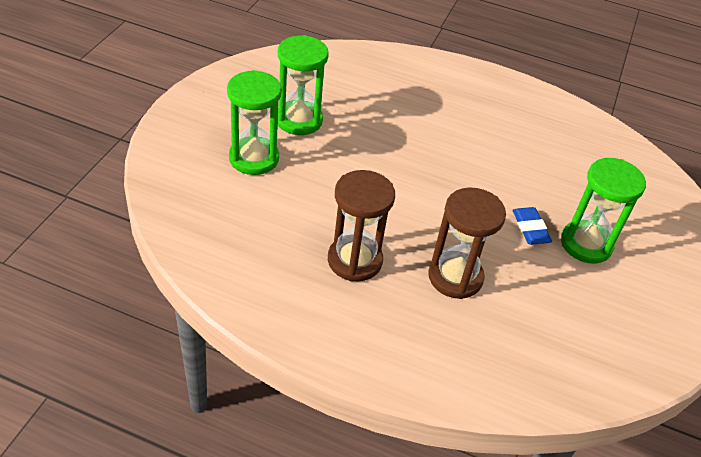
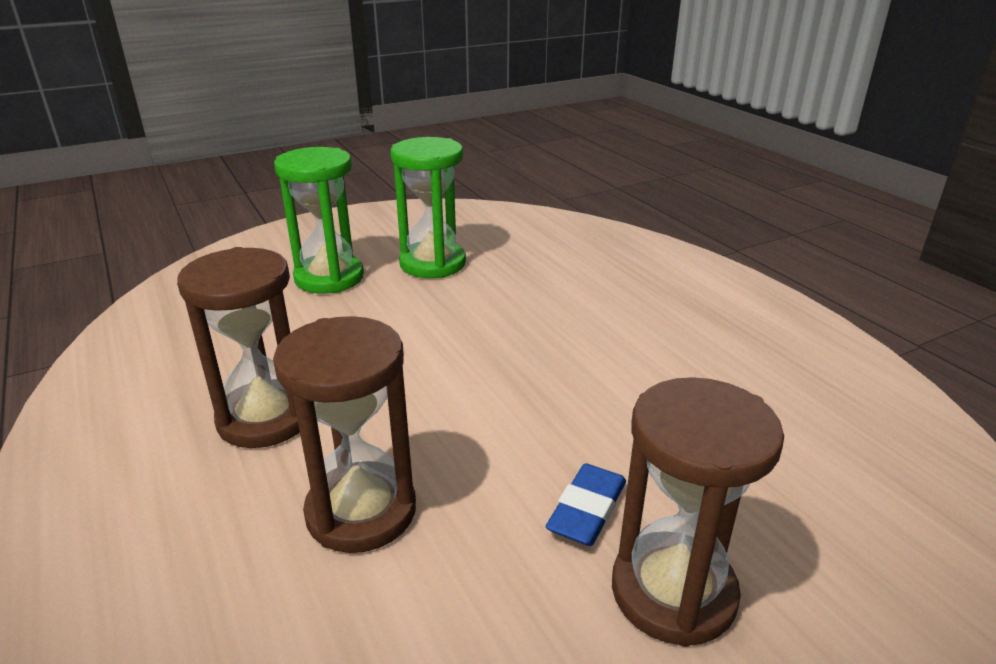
camera: 45 degrees right, 15 degrees down
green hourglass [561,158,646,264] -> brown hourglass [612,377,784,647]

